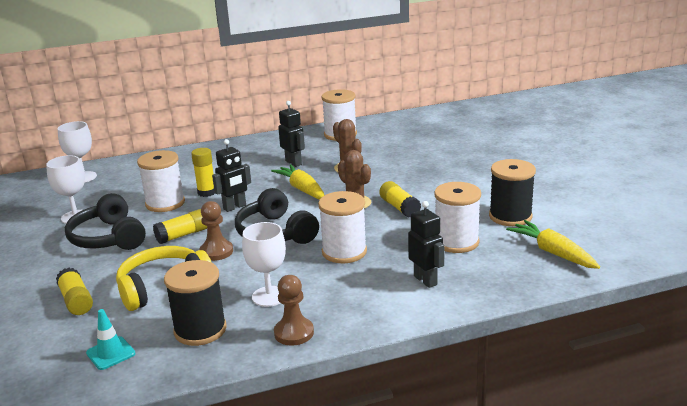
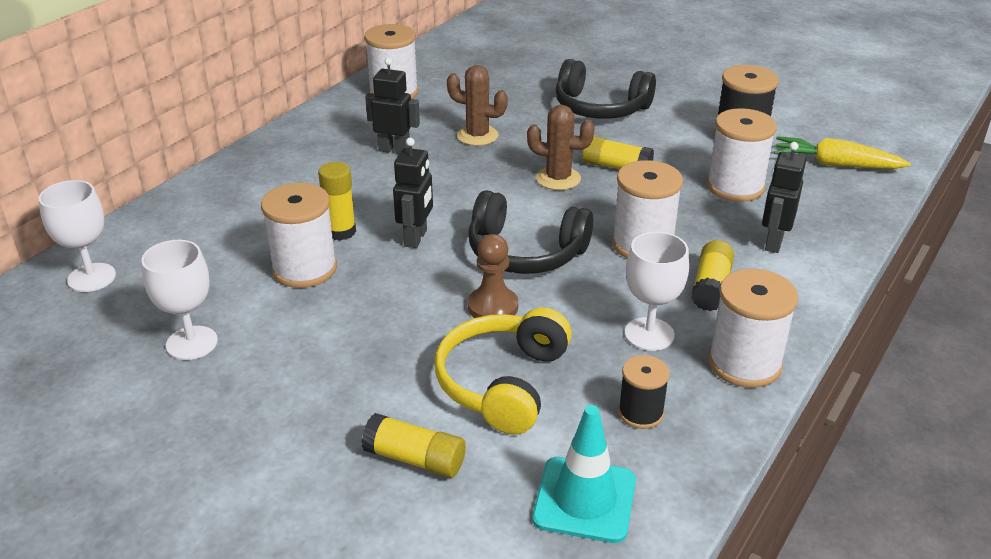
camera: 40 degrees left, 10 degrees up
black headphones [65,193,146,250] -> black headphones moved to [556,59,656,119]
turquoise traffic cone [86,309,135,370] -> turquoise traffic cone [532,405,636,543], size x1.54
yellow glue stick [153,209,207,244] -> yellow glue stick moved to [691,240,734,311]
black spool [164,260,227,346] -> black spool [618,355,670,429], size x0.59
yellow carrot [271,164,325,200] -> none
brown pawn [274,275,314,345] -> white spool [708,269,798,388]
black robot [408,201,445,288] -> black robot turned 90 degrees counterclockwise [762,142,806,253]

